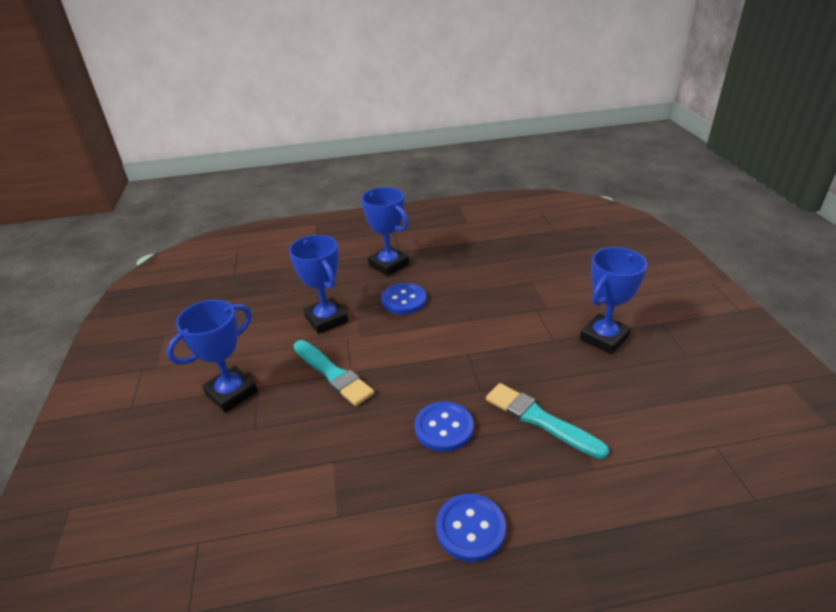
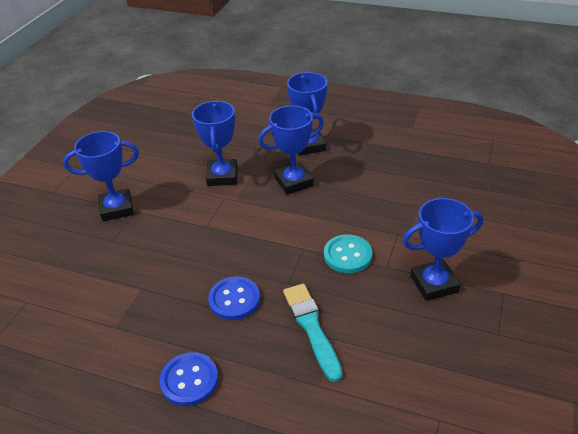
camera: 30 degrees right, 5 degrees up
turquoise brush [293,340,374,406] -> none
blue button [381,283,427,314] -> blue trophy [258,105,324,195]
none -> turquoise button [324,234,372,273]

